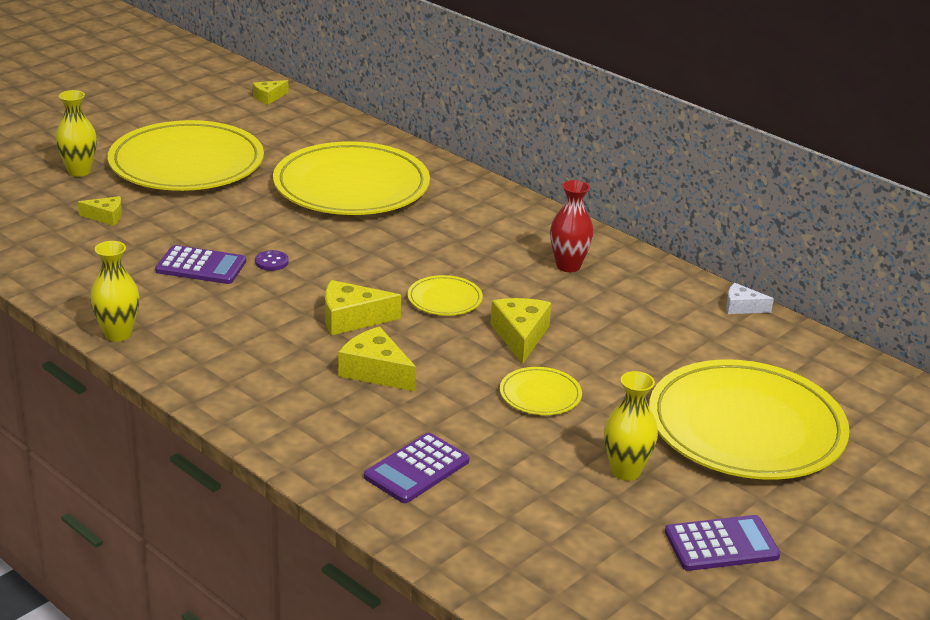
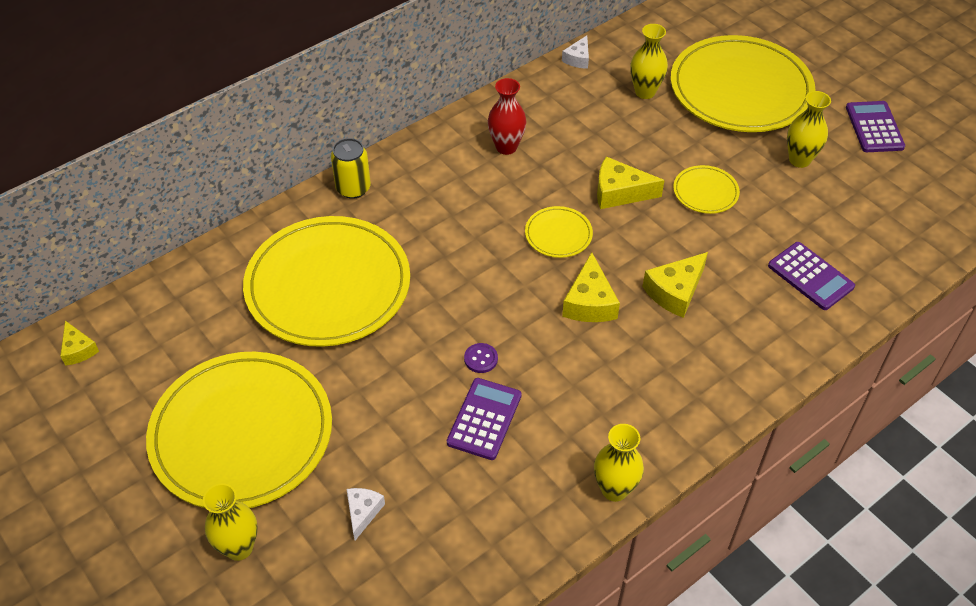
camera: 80 degrees left, 20 degrees up
yellow cheese [78,196,122,226] -> white cheese [347,488,385,540]
none -> yellow can [331,138,371,199]
none -> yellow vase [630,24,668,99]

